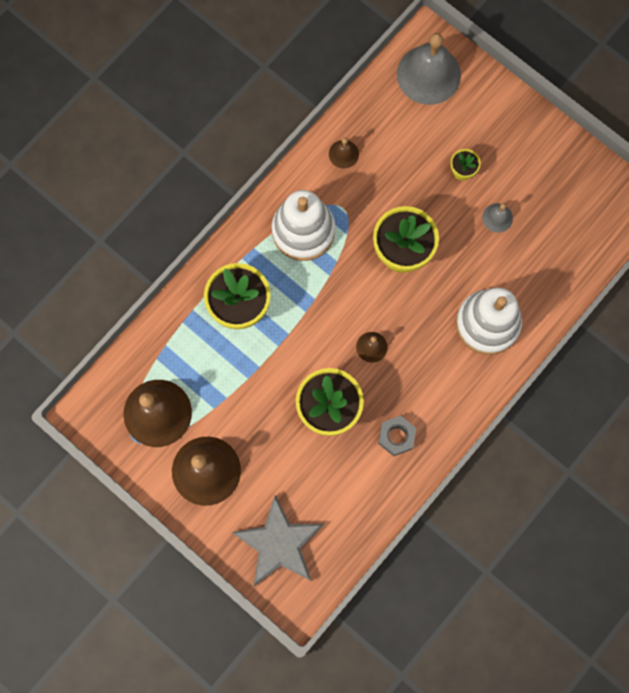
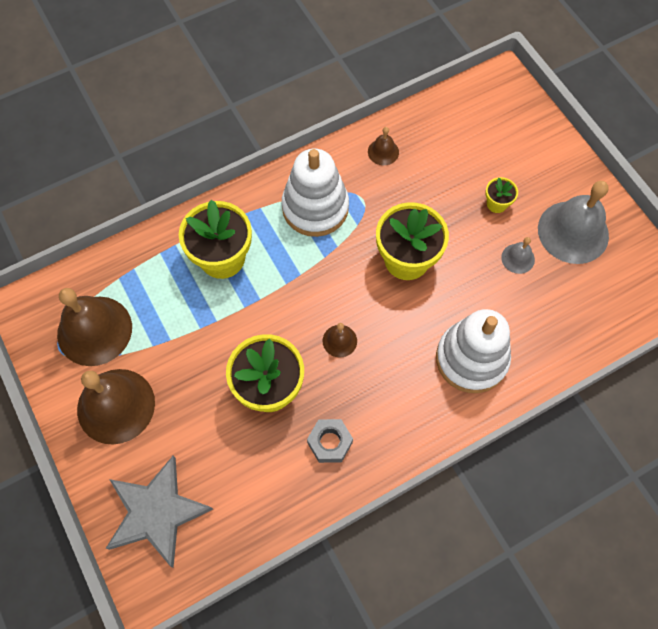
camera: 20 degrees right, 10 degrees down
grey bell [397,33,461,105] -> grey bell moved to [538,181,609,264]

